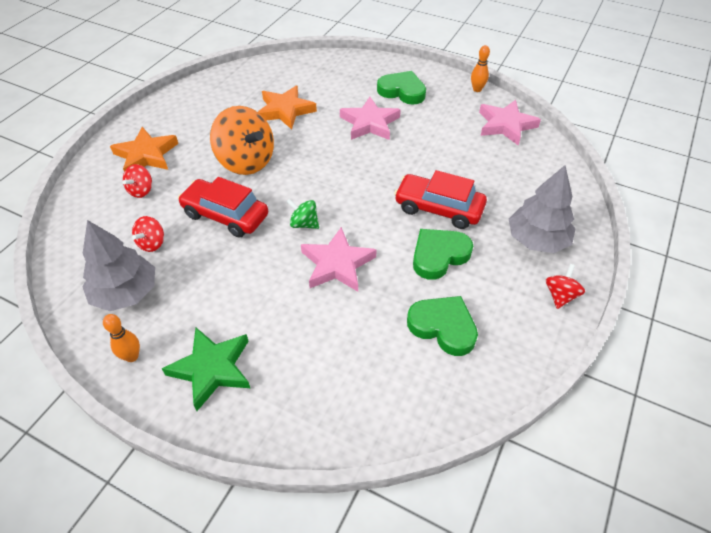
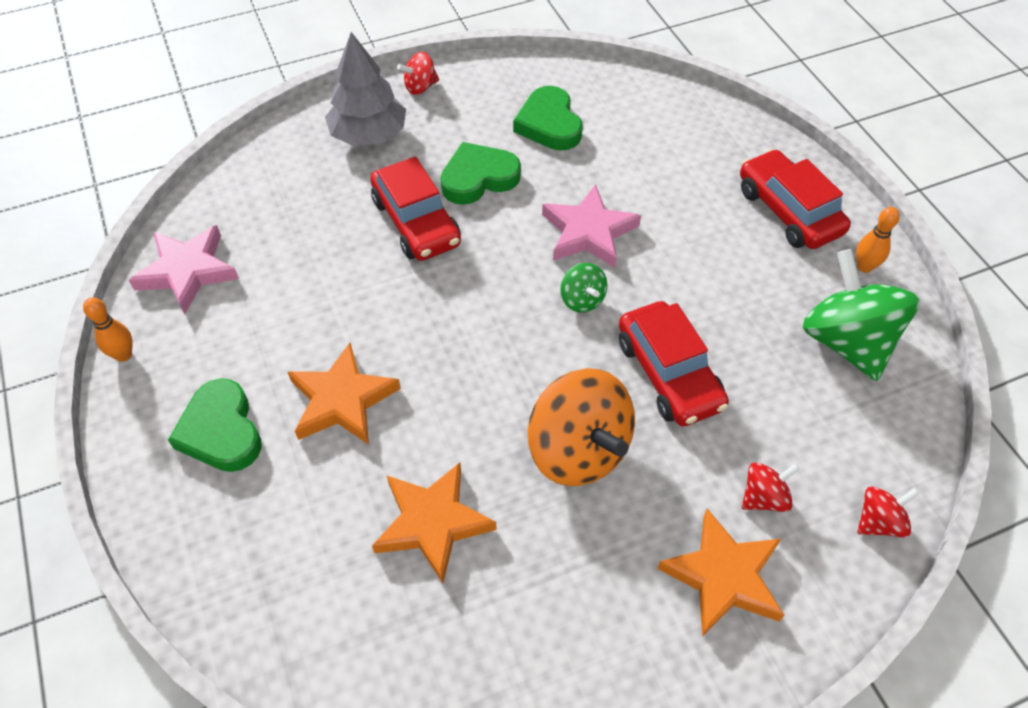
camera: 140 degrees left, 5 degrees up
grey tree [82,220,155,311] -> green spinning top [803,249,920,381]
red spinning top [132,216,164,252] -> red spinning top moved to [857,487,919,537]
green star [162,328,250,411] -> red car [740,149,851,249]
orange spinning top [210,106,274,175] -> orange spinning top turned 150 degrees clockwise [528,368,635,486]
pink star [340,97,401,140] -> orange star [288,343,401,445]
green heart [413,229,473,280] -> green heart turned 150 degrees clockwise [440,142,521,205]

